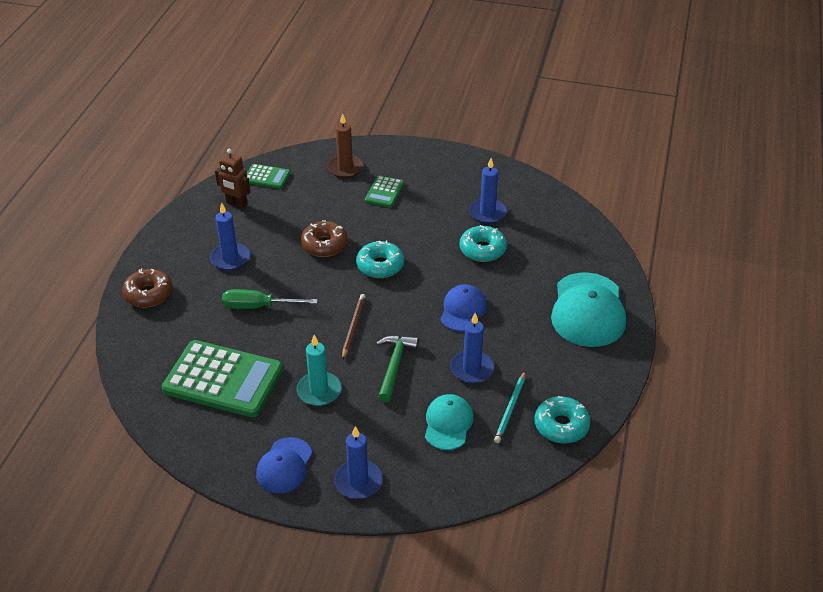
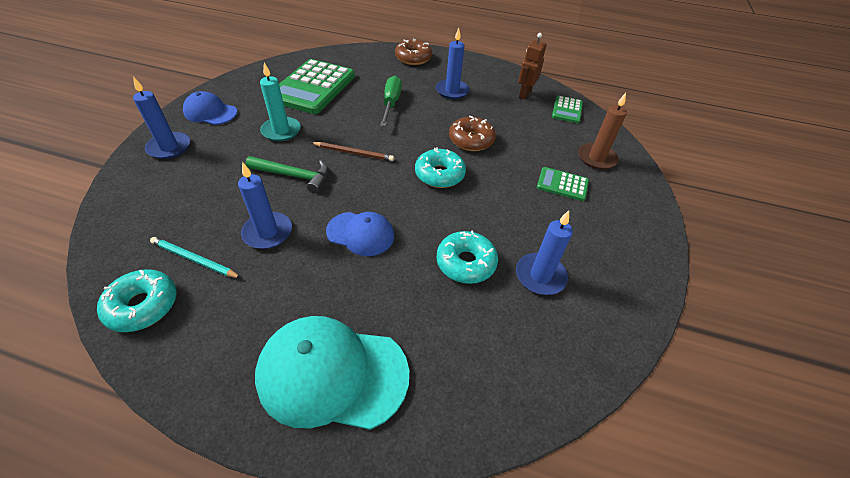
camera: 90 degrees right, 5 degrees up
turquoise cap [425,394,473,450] -> none

